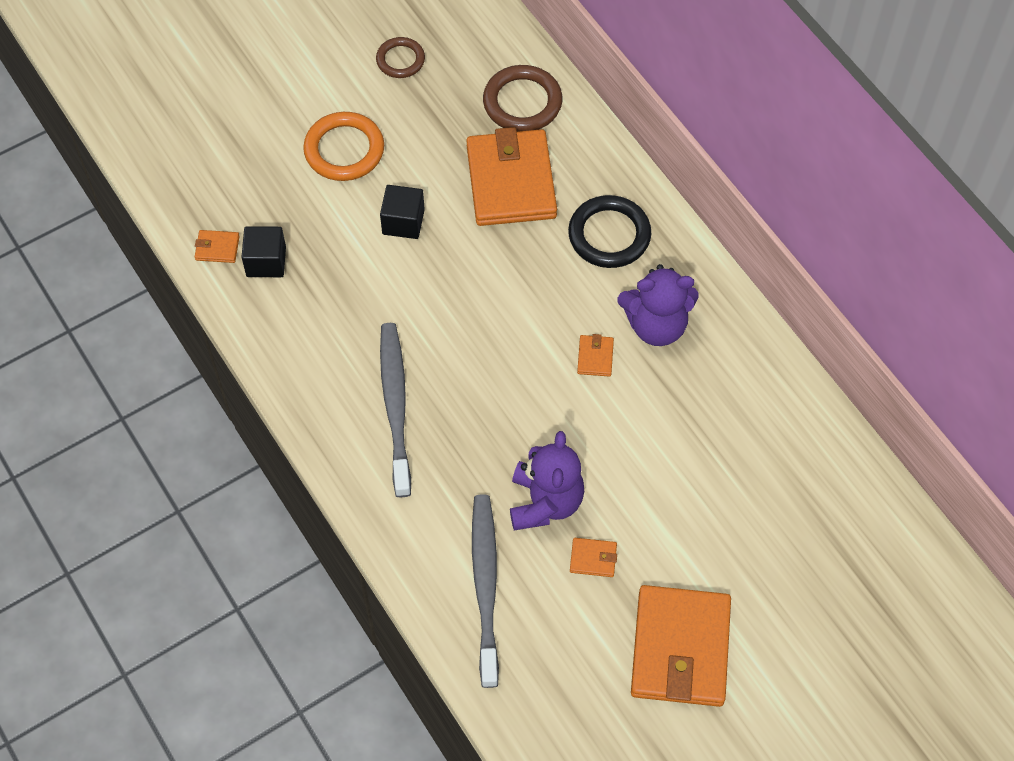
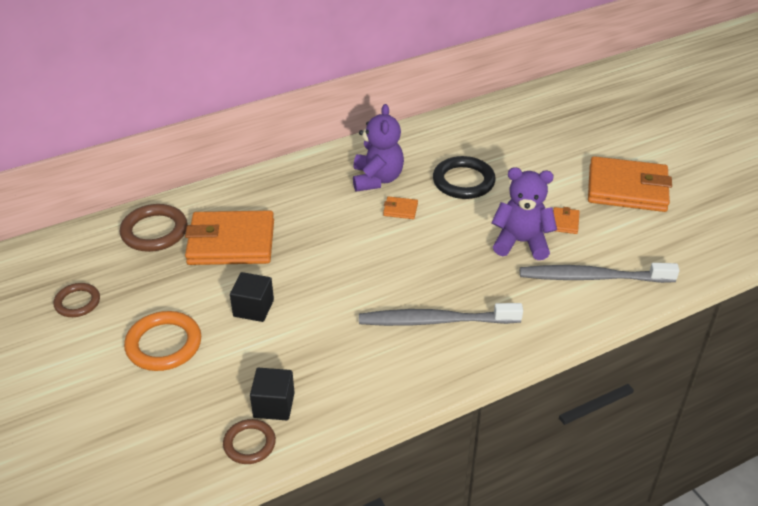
camera: 85 degrees left, 20 degrees down
orange wallet [195,230,240,263] -> brown ring [223,419,276,464]
black ring [568,195,651,268] -> black ring moved to [433,156,496,199]

